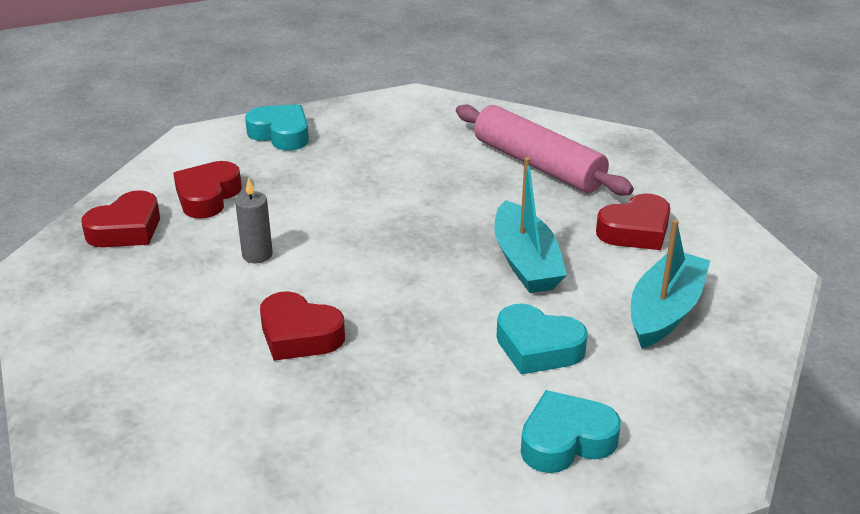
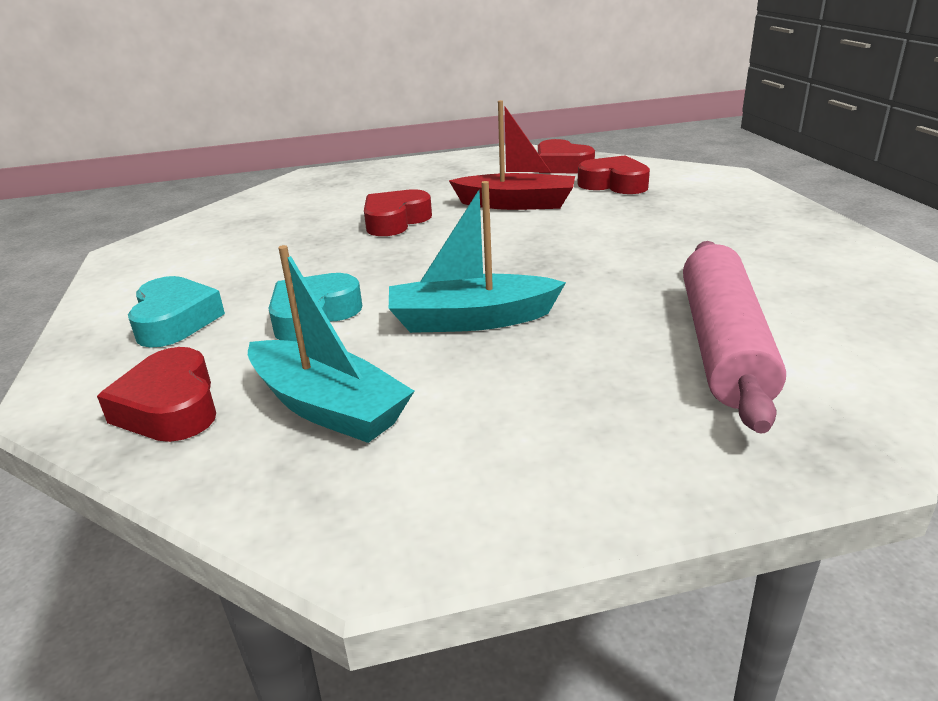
camera: 100 degrees right, 5 degrees down
grey candle [235,177,273,263] -> red boat [449,100,575,210]
turquoise heart [245,104,309,151] -> none
pink rolling pin [456,104,634,196] -> pink rolling pin turned 45 degrees counterclockwise [683,241,786,433]
red heart [596,193,670,250] -> red heart moved to [97,347,216,442]

